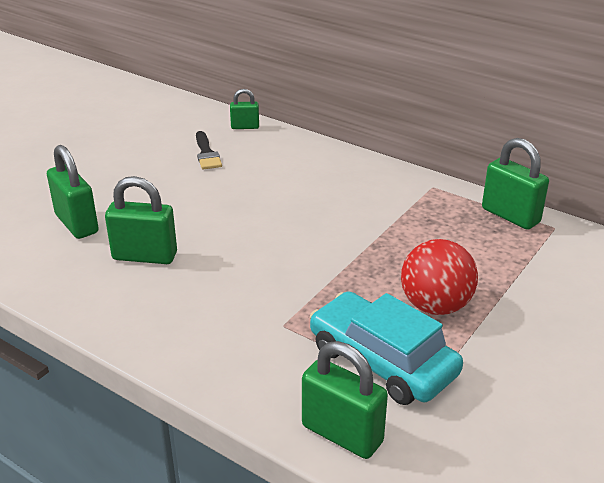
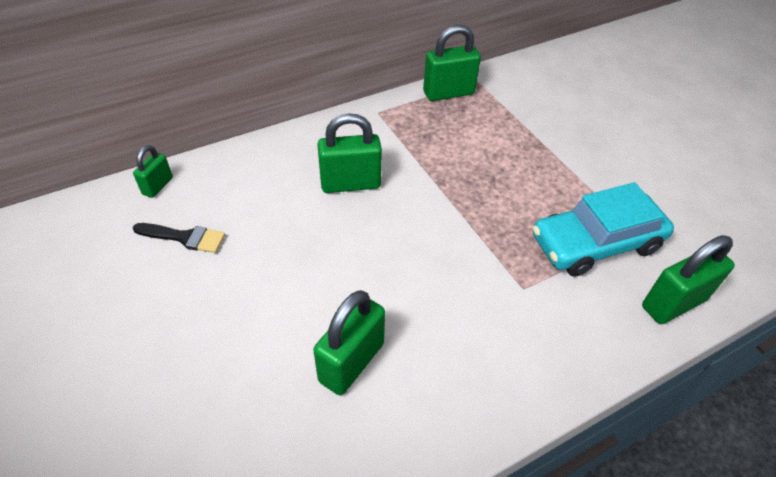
camera: 65 degrees left, 15 degrees up
green padlock [47,145,99,239] -> green padlock moved to [317,113,382,193]
red ball [401,239,478,315] -> none

